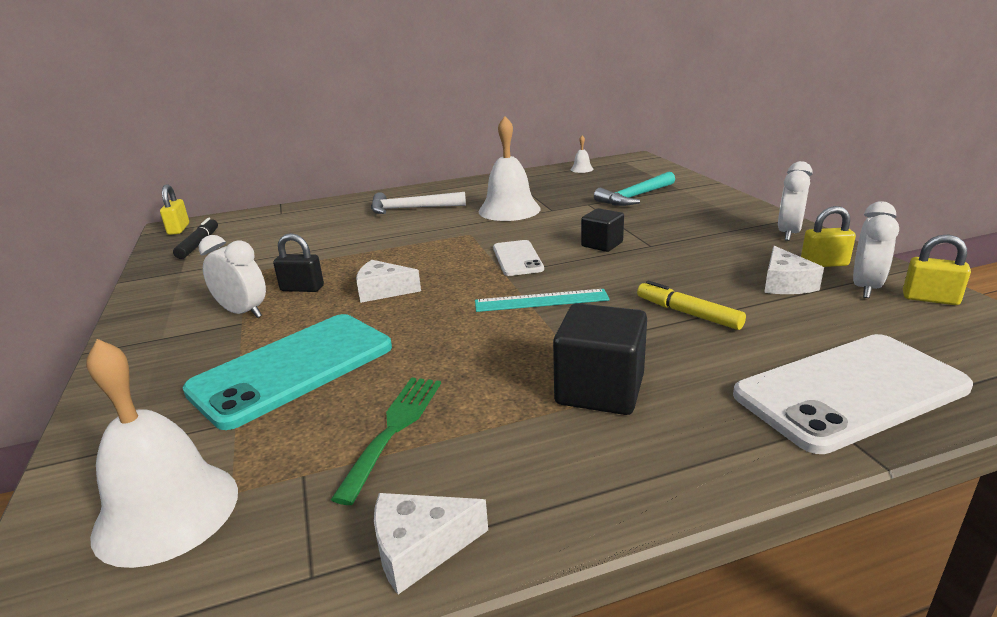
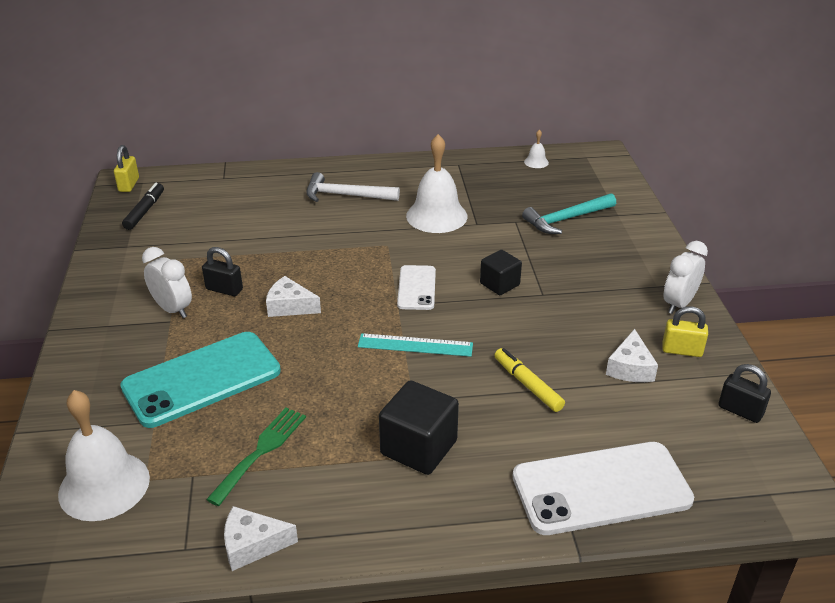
camera: 10 degrees right, 10 degrees up
white clock [853,201,899,298] -> none
yellow padlock [903,234,971,305] -> black padlock [718,364,771,423]

